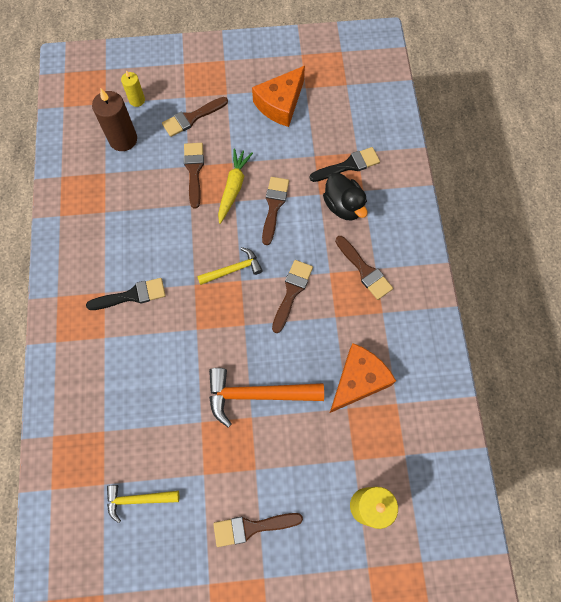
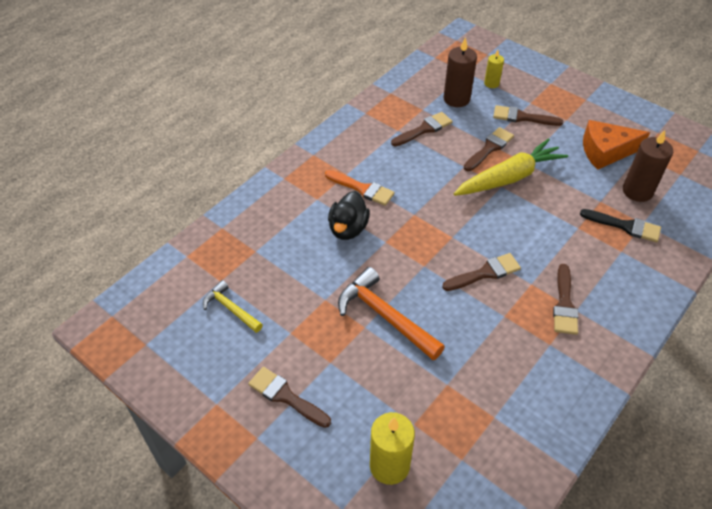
camera: 45 degrees right, 20 degrees down
black brush [86,278,166,310] -> orange brush [325,170,395,206]
yellow hammer [197,247,263,285] -> none
yellow carrot [218,149,253,224] -> yellow carrot [454,138,568,196], size x1.53
brown brush [262,177,289,245] -> brown brush moved to [391,112,453,147]
black duck [323,173,368,221] -> black duck moved to [328,191,370,240]
orange cheese [330,343,396,413] -> none
none -> brown candle [623,130,673,202]

